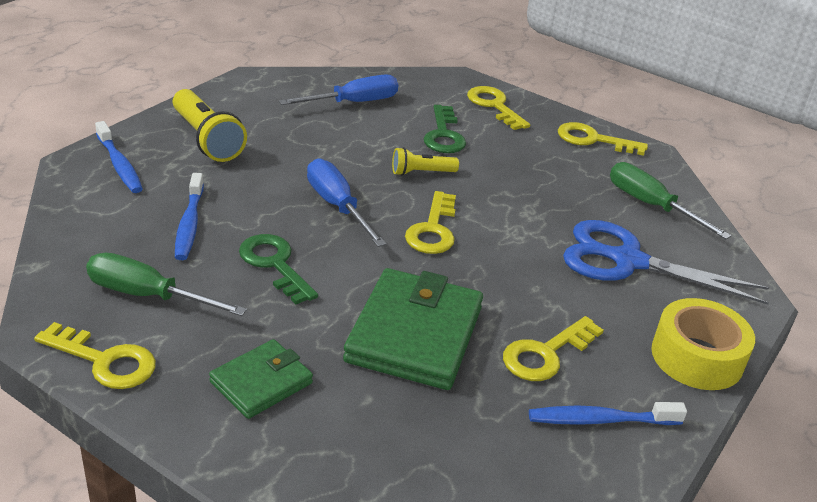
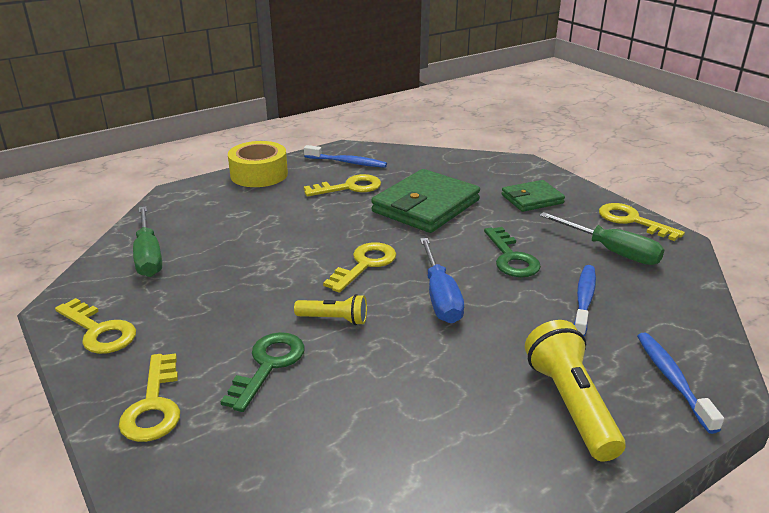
camera: 155 degrees left, 5 degrees down
blue screwdriver [279,74,398,105] -> none
blue scissors [563,220,769,305] -> none

